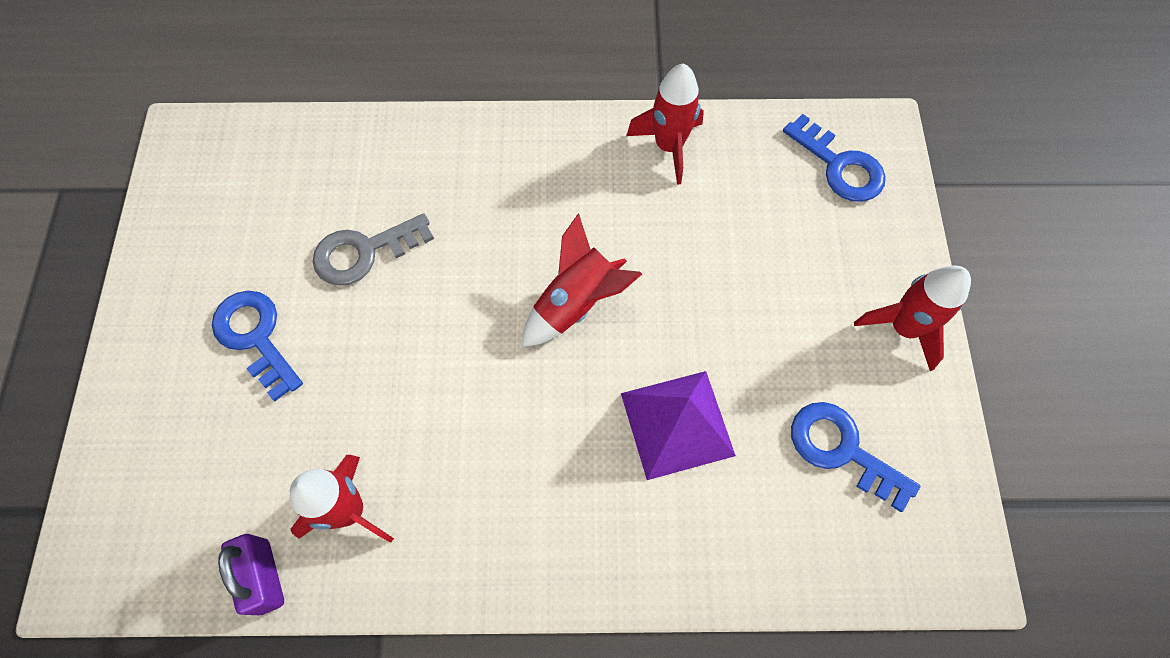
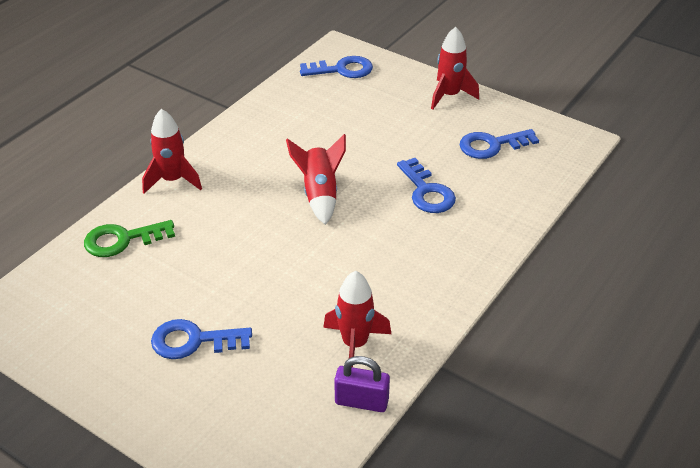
camera: 55 degrees left, 25 degrees down
grey key [313,213,434,286] -> none
purple pyramid [621,371,736,480] -> blue key [397,158,456,213]
red rocket [626,63,704,185] -> red rocket moved to [142,109,202,194]
none -> green key [84,220,175,257]

